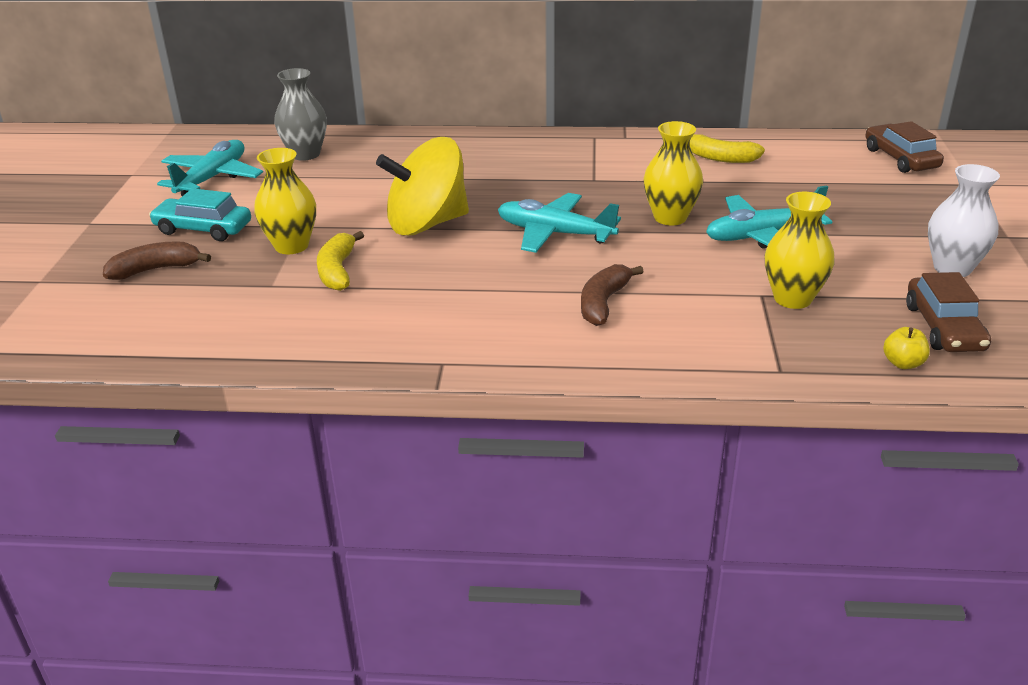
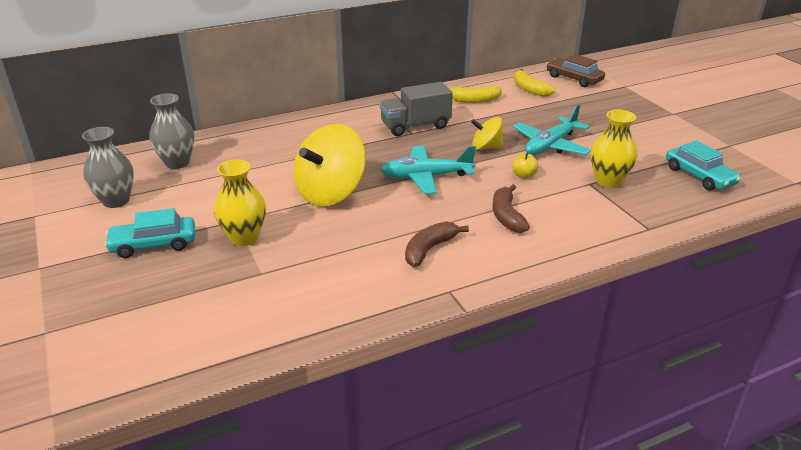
camera: 30 degrees left, 0 degrees up
brown banana [103,241,211,280] -> brown banana moved to [405,221,469,267]
turquoise plane [157,140,263,196] -> grey vase [82,127,134,208]
yellow banana [317,231,364,291] -> yellow banana moved to [514,69,555,97]
yellow vase [643,121,703,225] -> yellow spinning top [471,117,503,150]
yellow apple [883,327,930,369] -> yellow apple moved to [512,153,539,179]
brown car [906,272,991,352] -> turquoise car [666,140,741,191]
white vase [928,164,1000,277] -> none
none -> grey truck [380,82,453,136]

